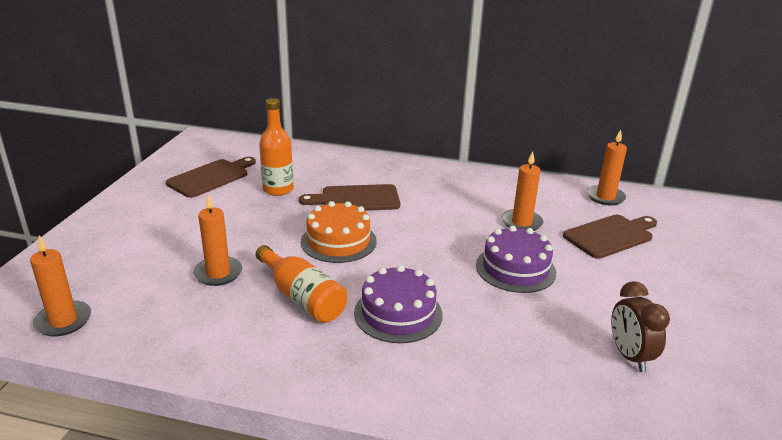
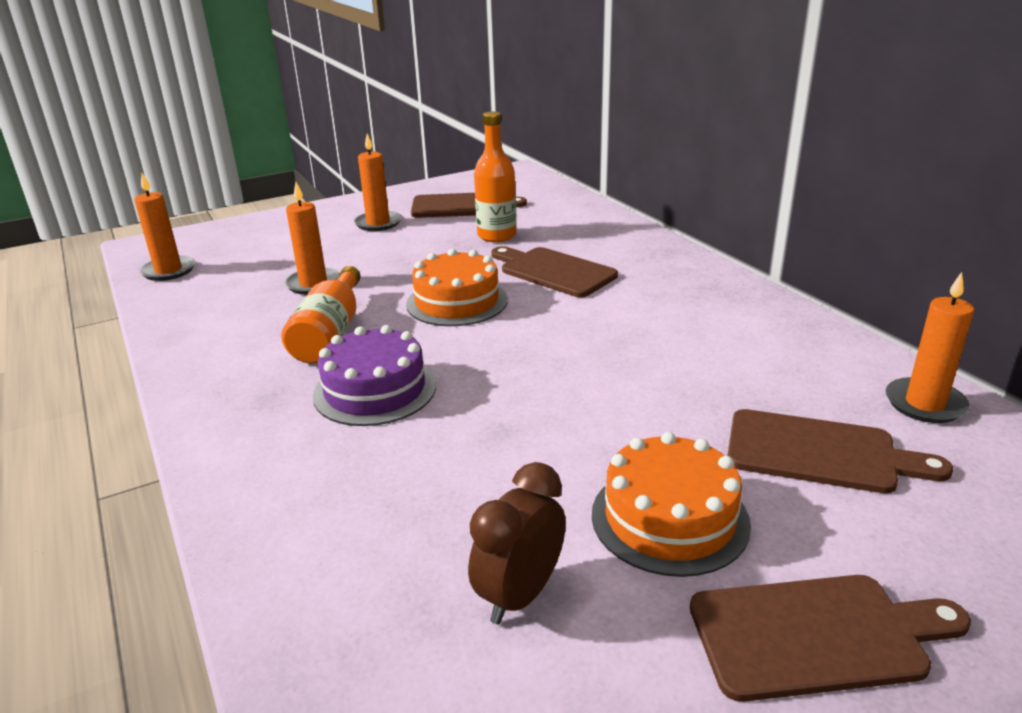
camera: 50 degrees right, 0 degrees up
purple cake [476,226,556,293] -> none
orange candle [502,151,544,231] -> orange candle moved to [354,133,402,231]
none -> orange cake [592,432,751,577]
none -> brown cutting board [690,575,971,702]

